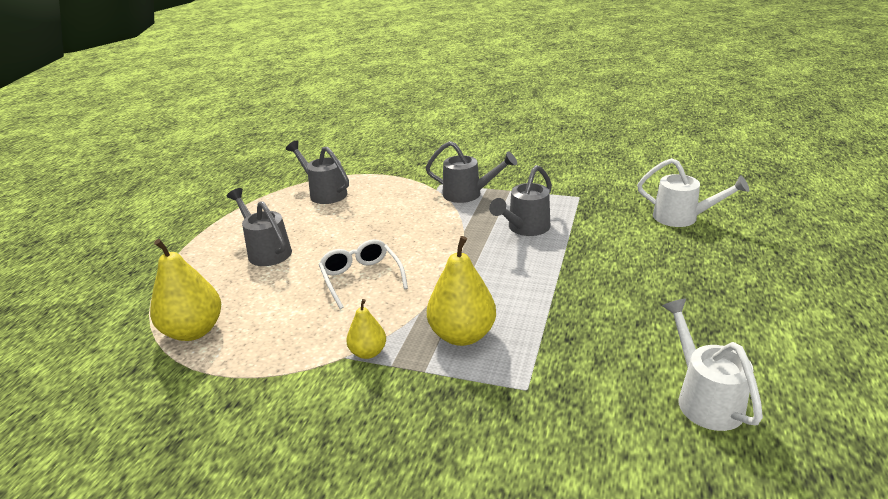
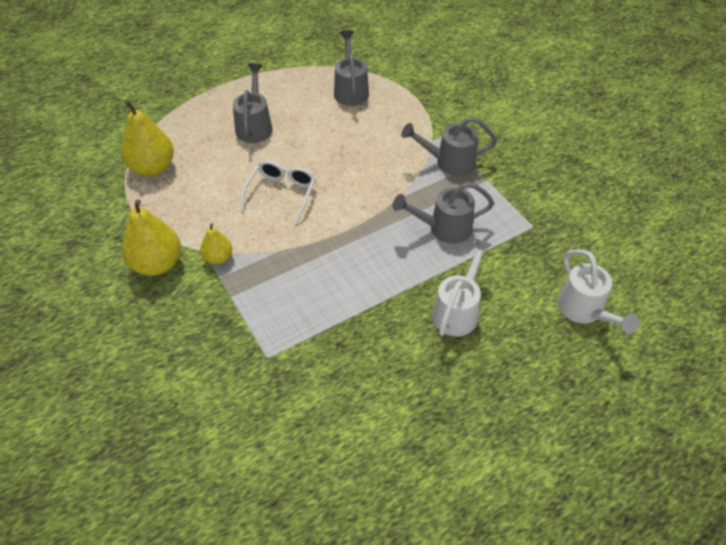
camera: 40 degrees right, 20 degrees up
grey watering can [426,141,517,203] -> grey watering can turned 120 degrees clockwise [401,117,497,176]
yellow pear [427,236,496,346] -> yellow pear moved to [122,199,181,276]
white watering can [662,299,763,431] -> white watering can moved to [432,238,492,336]

